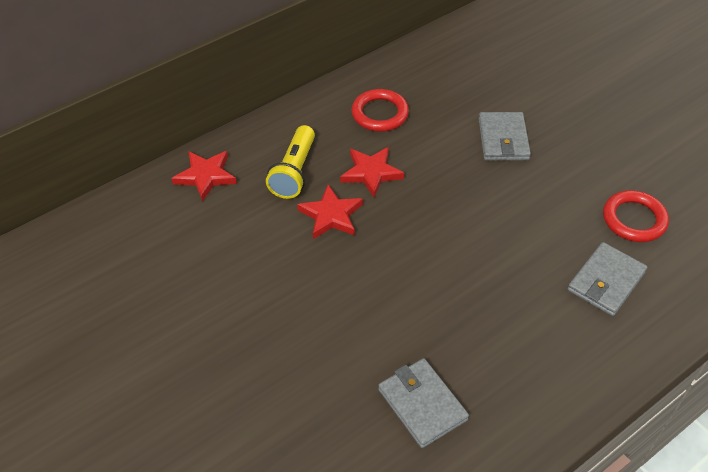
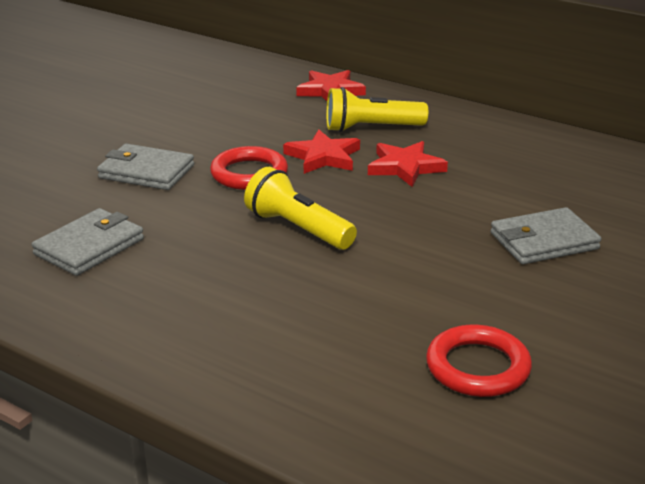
camera: 70 degrees right, 20 degrees down
red ring [352,89,409,132] -> red ring moved to [210,146,288,190]
grey wallet [567,242,648,316] -> grey wallet moved to [97,144,194,190]
none -> yellow flashlight [244,167,357,250]

